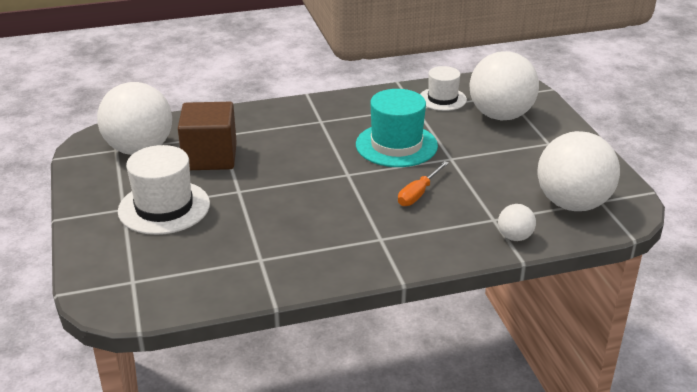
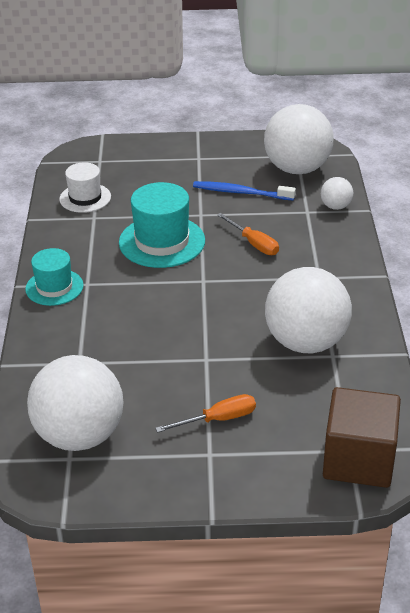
camera: 75 degrees left, 5 degrees up
white hat [118,145,210,235] -> orange screwdriver [155,394,256,433]
brown cube [178,102,237,170] -> brown cube moved to [323,387,401,488]
white ball [470,51,539,120] -> white ball moved to [265,267,352,353]
none -> turquoise hat [25,248,84,306]
none -> blue toothbrush [193,181,296,201]

